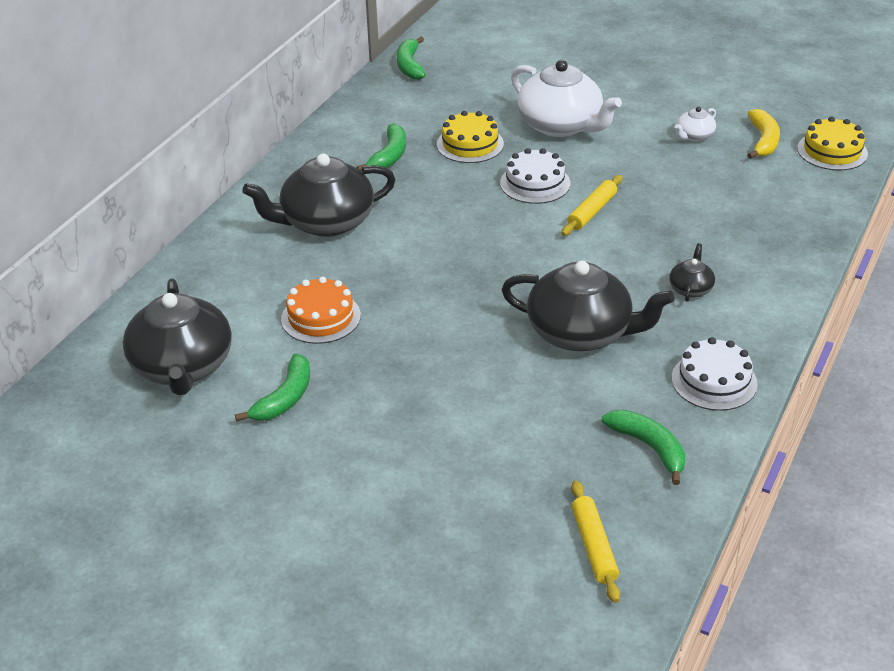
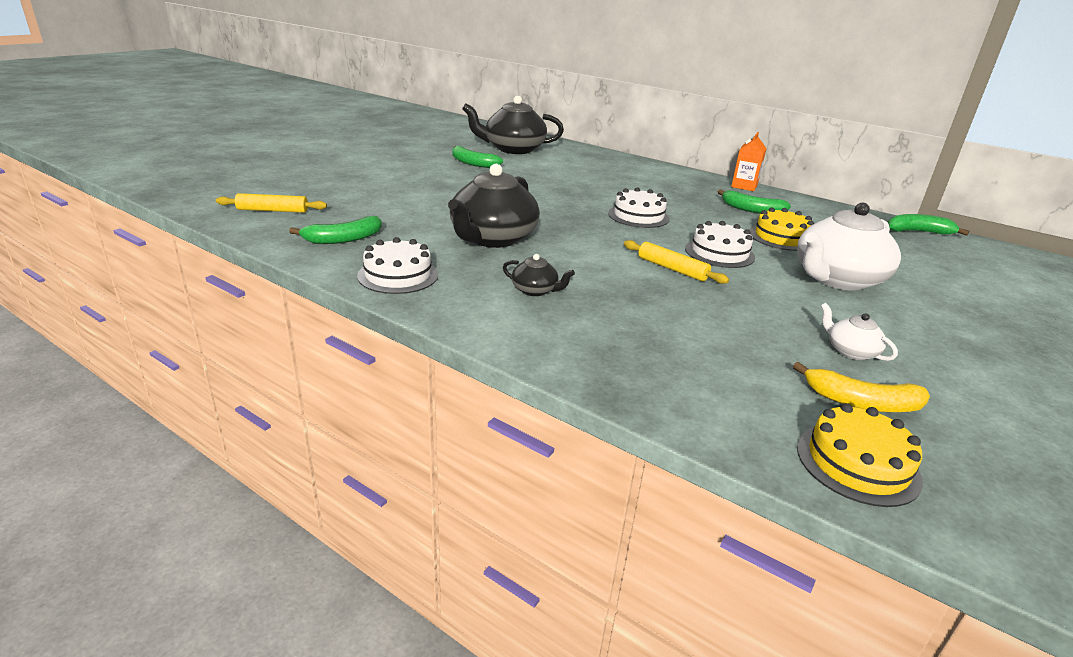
camera: 95 degrees right, 10 degrees down
black teapot [242,154,396,237] -> none
orange cake [281,277,361,344] -> none
none -> white cake [608,187,670,228]
none -> orange carton [731,132,767,191]

